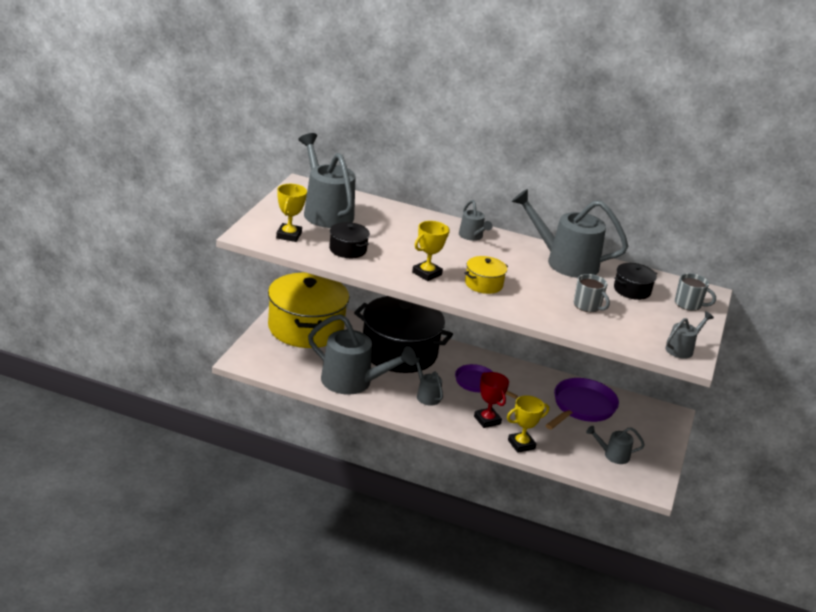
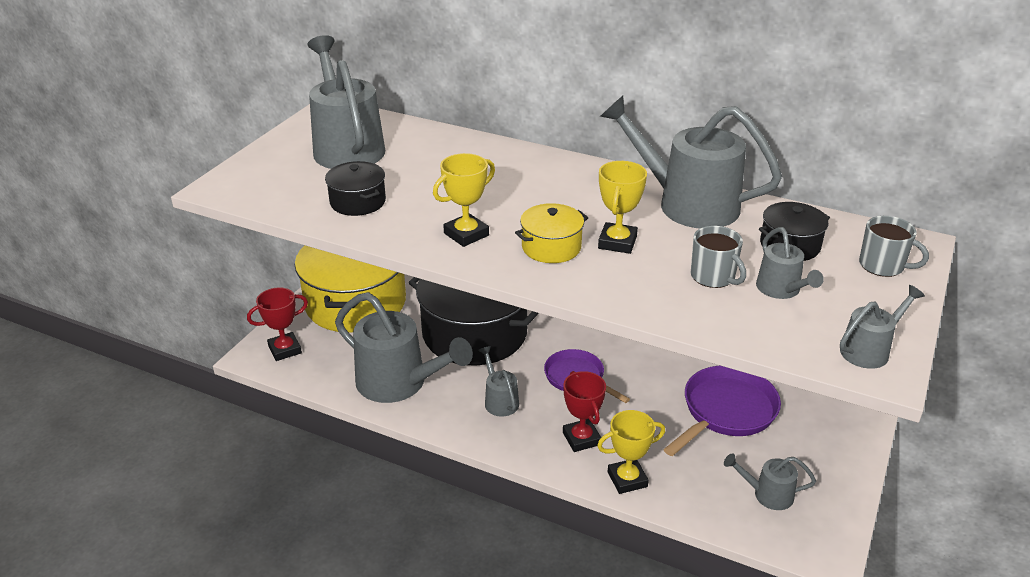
camera: 10 degrees right, 5 degrees up
yellow trophy [276,184,307,242] -> yellow trophy moved to [598,161,647,254]
grey watering can [459,200,493,241] -> grey watering can moved to [756,227,824,299]
none -> red trophy [247,287,308,361]

